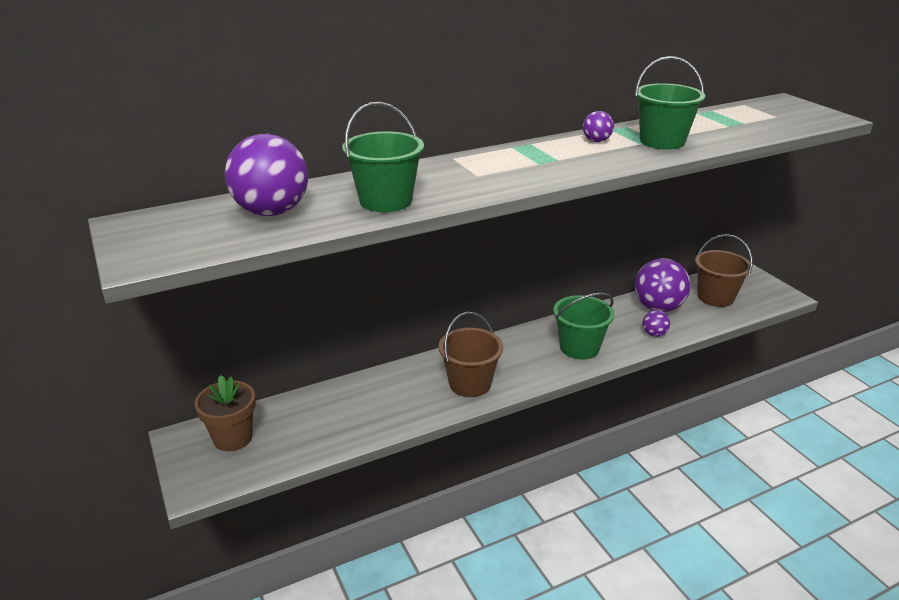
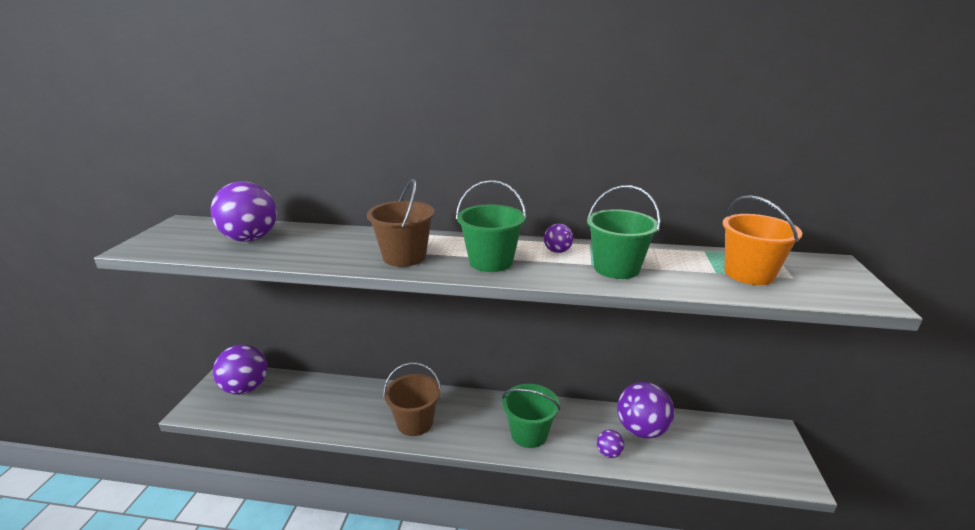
camera: 35 degrees right, 5 degrees down
brown flower pot [195,375,256,451] -> purple ball [213,344,267,395]
green bucket [342,102,424,212] -> green bucket moved to [456,180,526,272]
brown bucket [695,234,753,307] -> brown bucket moved to [367,179,435,267]
none -> orange bucket [722,195,802,285]

